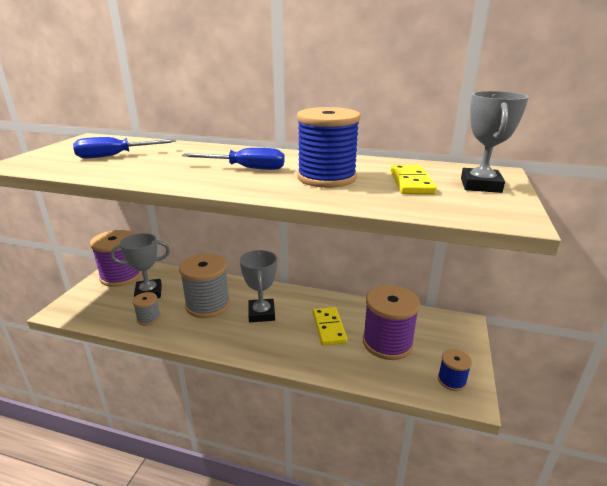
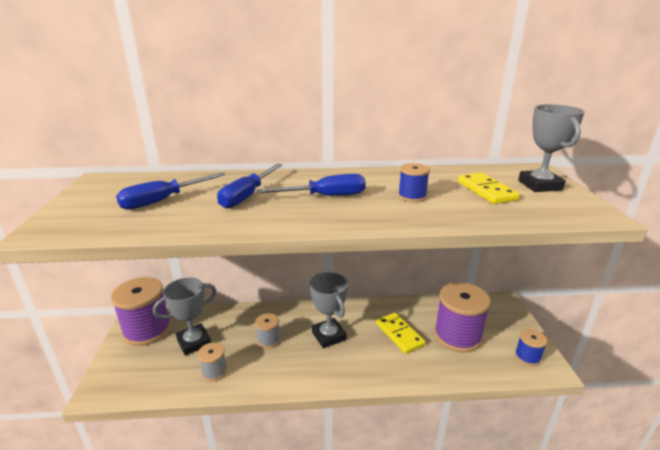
camera: 20 degrees left, 0 degrees up
grey spool [179,254,230,318] -> grey spool [255,313,280,348], size x0.49
blue spool [297,107,361,188] -> blue spool [398,163,430,202], size x0.49
none -> blue screwdriver [217,164,282,209]

